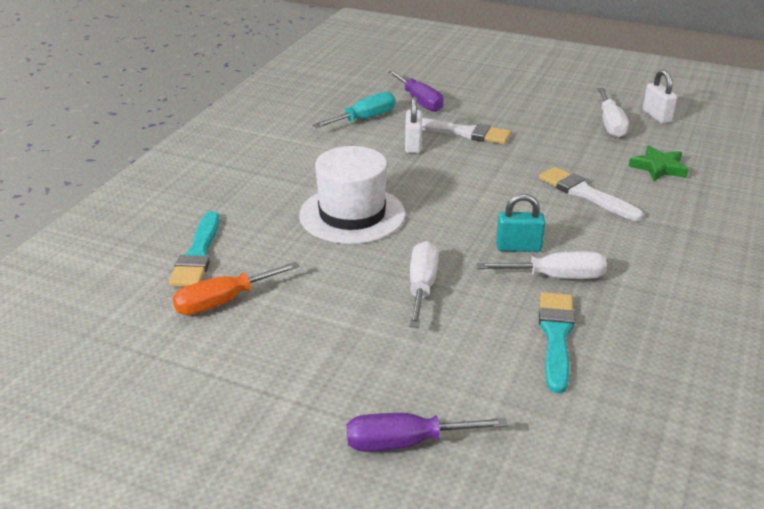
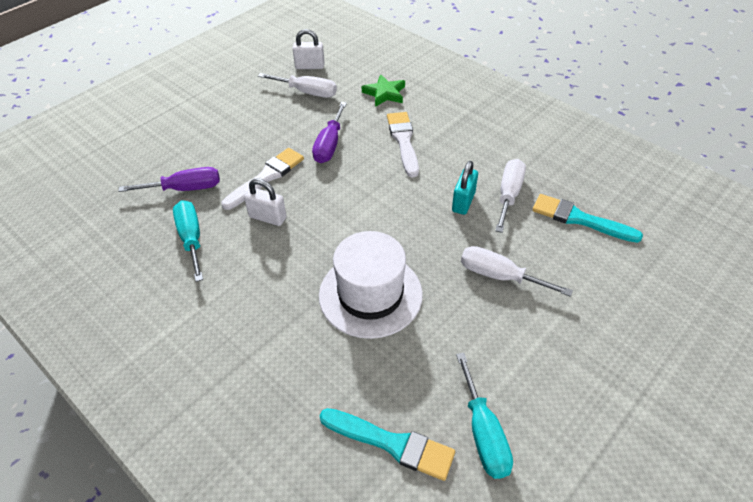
camera: 70 degrees left, 15 degrees up
orange screwdriver [172,262,300,315] -> turquoise screwdriver [456,353,513,479]
purple screwdriver [347,413,508,452] -> purple screwdriver moved to [312,102,347,163]
white brush [539,167,643,221] -> white brush turned 105 degrees clockwise [387,112,419,177]

